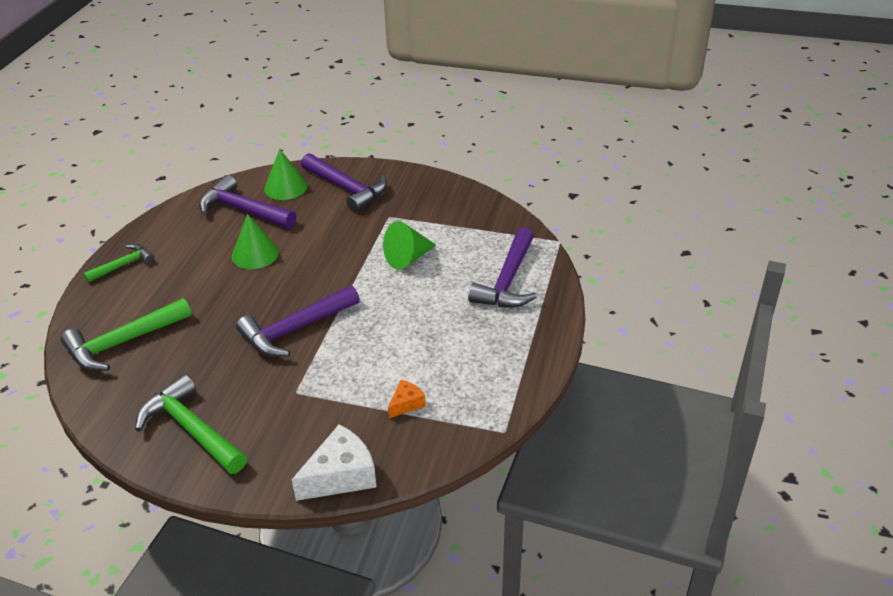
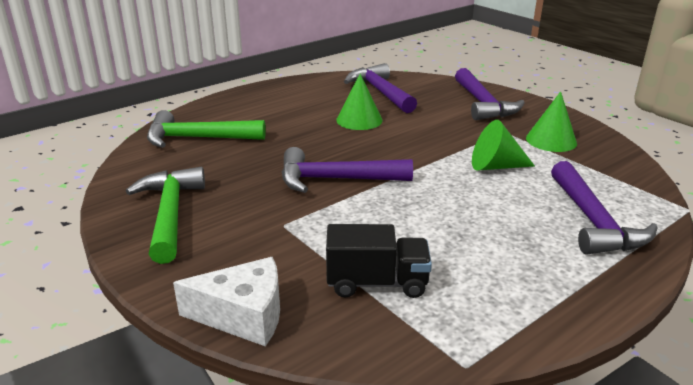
camera: 35 degrees right, 10 degrees down
green hammer [83,244,155,283] -> none
green cone [264,149,307,200] -> green cone moved to [526,91,577,152]
orange cheese [388,380,425,418] -> black truck [326,224,432,298]
purple hammer [468,227,537,308] -> purple hammer turned 60 degrees counterclockwise [551,161,658,254]

